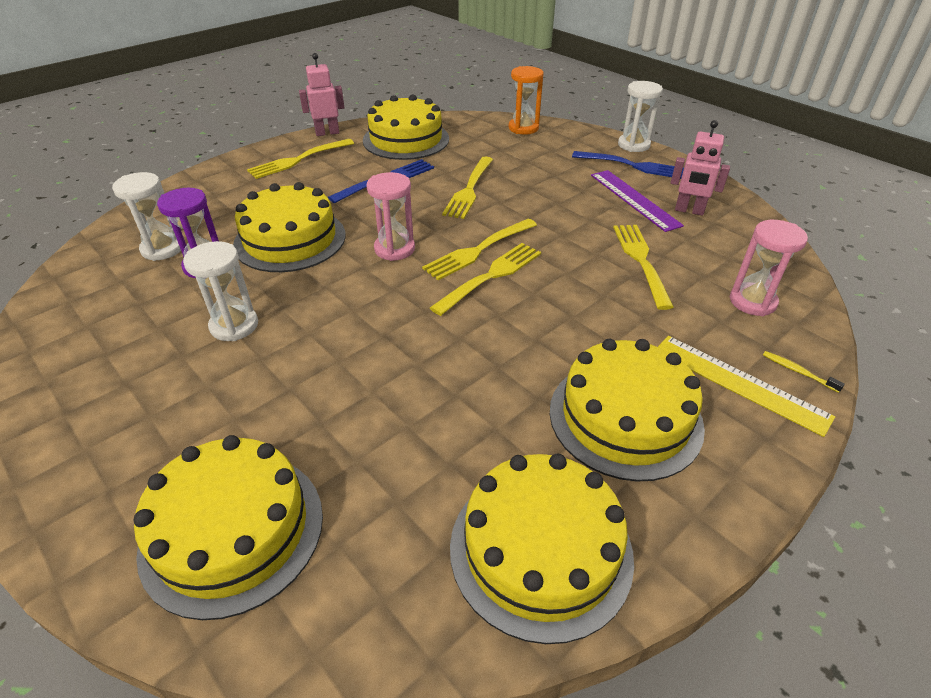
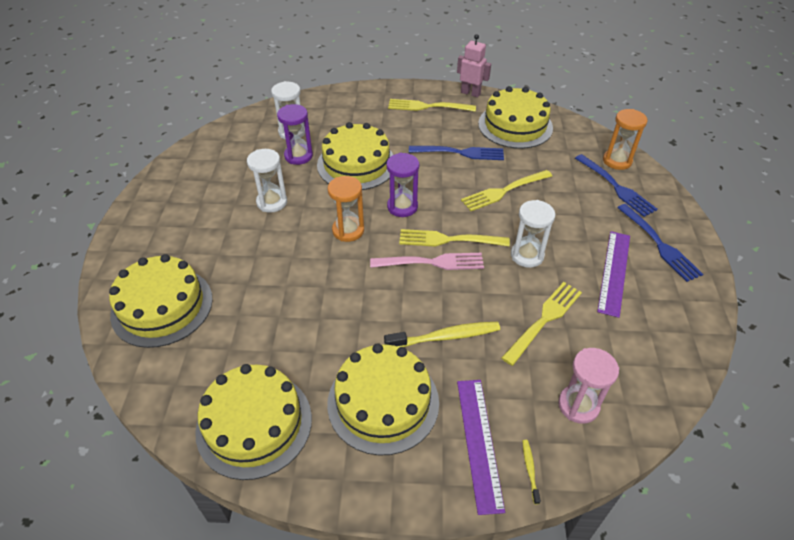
camera: 45 degrees right, 5 degrees up
pink hourglass [366,172,415,261] -> purple hourglass [387,153,419,217]
yellow fork [430,243,541,316] -> pink fork [370,253,484,270]
white hourglass [618,81,663,152] -> white hourglass moved to [511,200,555,268]
yellow ruler [658,336,835,437] -> purple ruler [457,380,505,515]
pink robot [671,120,730,216] -> none
none -> orange hourglass [328,176,364,242]
none -> yellow toothbrush [384,322,500,347]
none -> blue fork [575,154,658,217]

